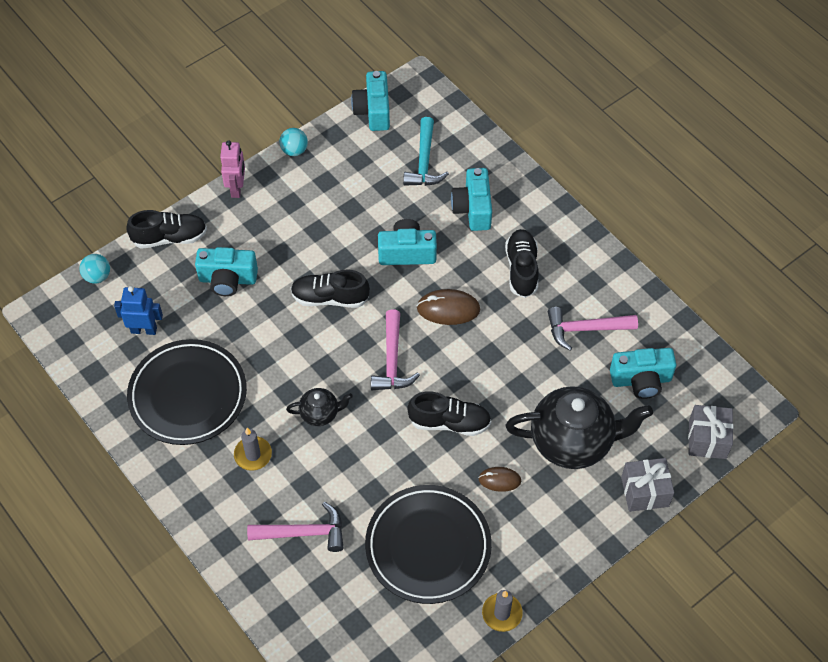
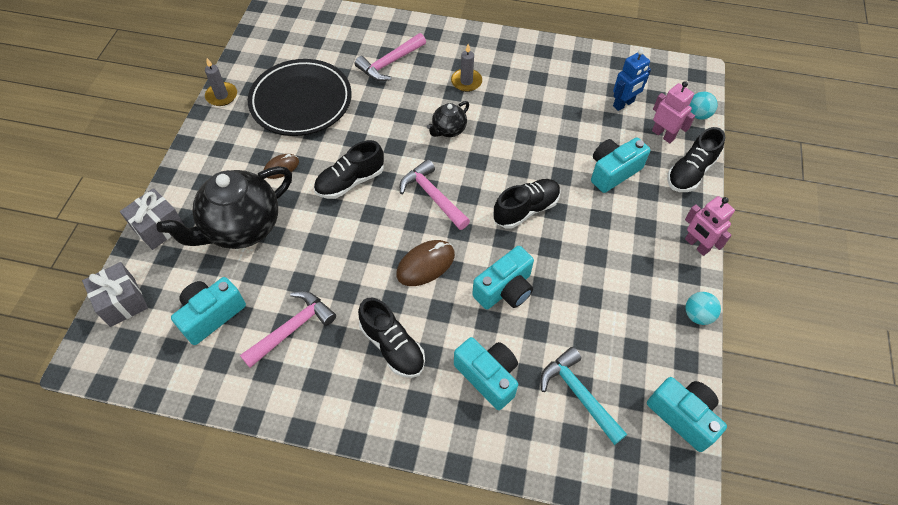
camera: 140 degrees right, 0 degrees up
black plate [127,339,247,445] -> none
none -> pink robot [652,81,695,143]

